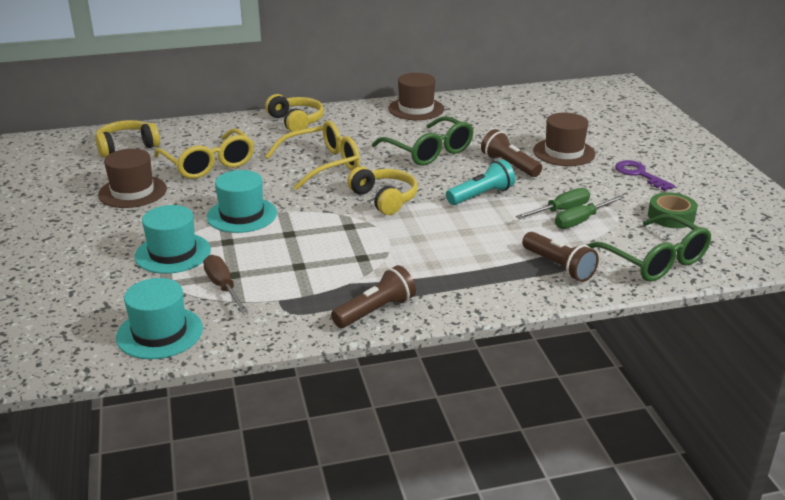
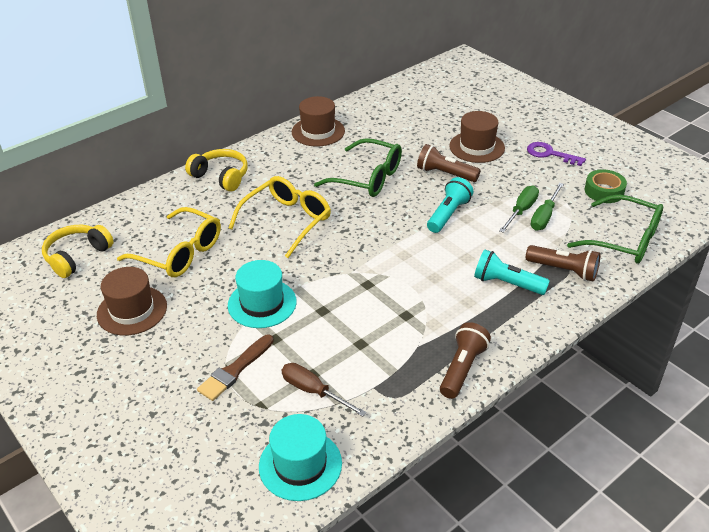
camera: 25 degrees left, 10 degrees up
turquoise hat [135,205,211,274] -> brown brush [197,335,274,401]
yellow headphones [347,166,418,215] -> none
none -> turquoise flashlight [474,249,550,295]

